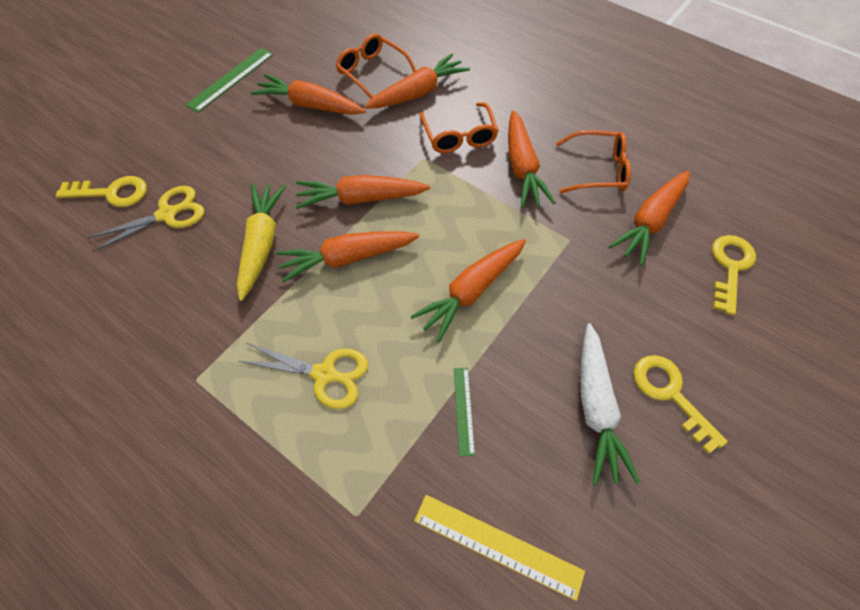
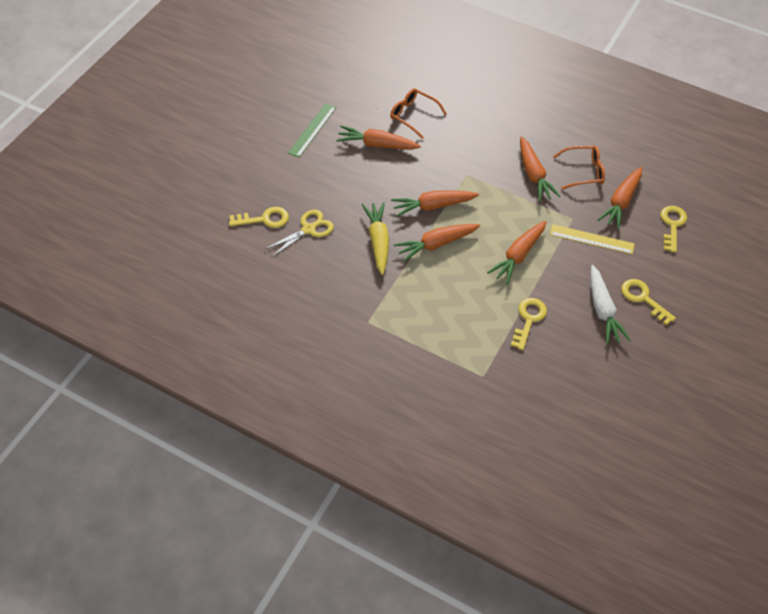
camera: 10 degrees left, 5 degrees down
yellow scissors [238,343,368,409] -> none
orange carrot [365,54,470,109] -> none
yellow ruler [414,495,585,601] -> yellow ruler moved to [550,224,635,254]
orange glasses [420,102,499,153] -> none
green ruler [454,368,475,456] -> yellow key [511,298,547,350]

